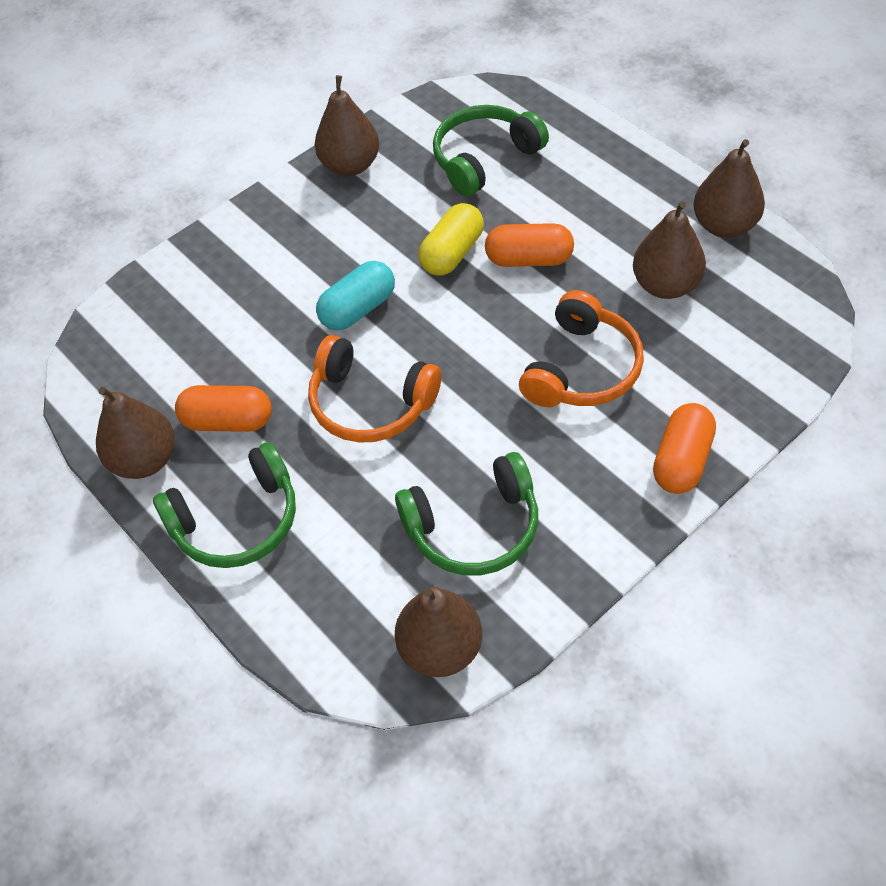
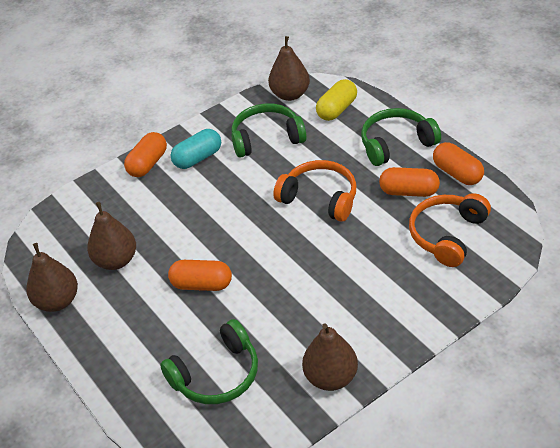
camera: 175 degrees left, 10 degrees down
brown pear [96,387,175,479] -> orange capsule [433,142,484,185]
turquoise capsule [316,261,395,331] -> turquoise capsule moved to [171,129,221,169]
yellow capsule [418,203,484,276] -> yellow capsule moved to [316,79,357,121]
orange headphones [519,290,644,407] -> orange headphones moved to [409,193,491,267]

